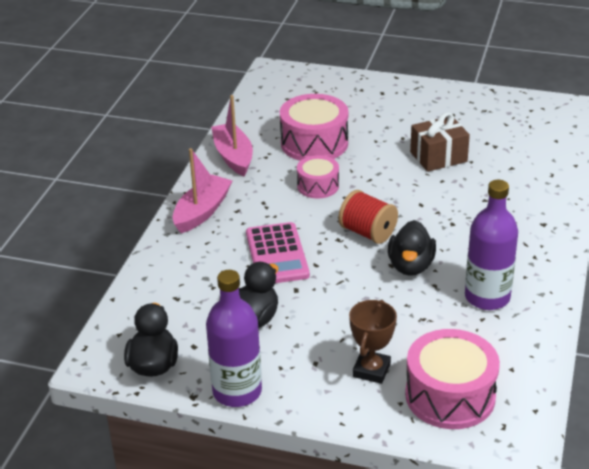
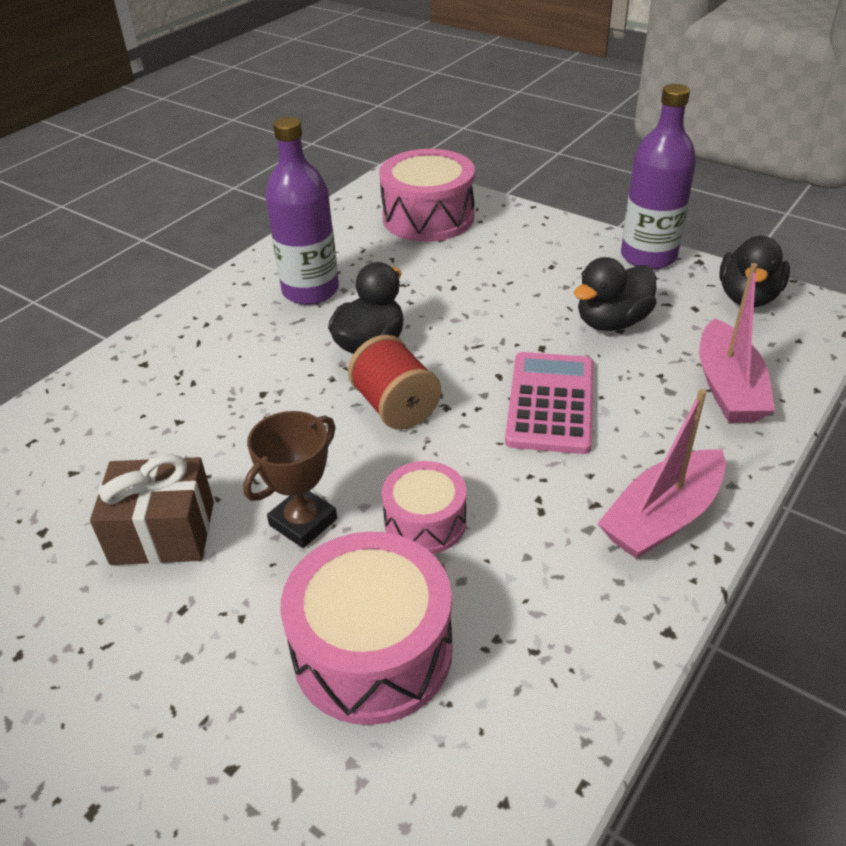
camera: 160 degrees left, 5 degrees up
pink boat [211,95,253,176] -> pink boat moved to [699,263,775,423]
brown trophy [349,300,397,384] -> brown trophy moved to [243,411,337,548]

